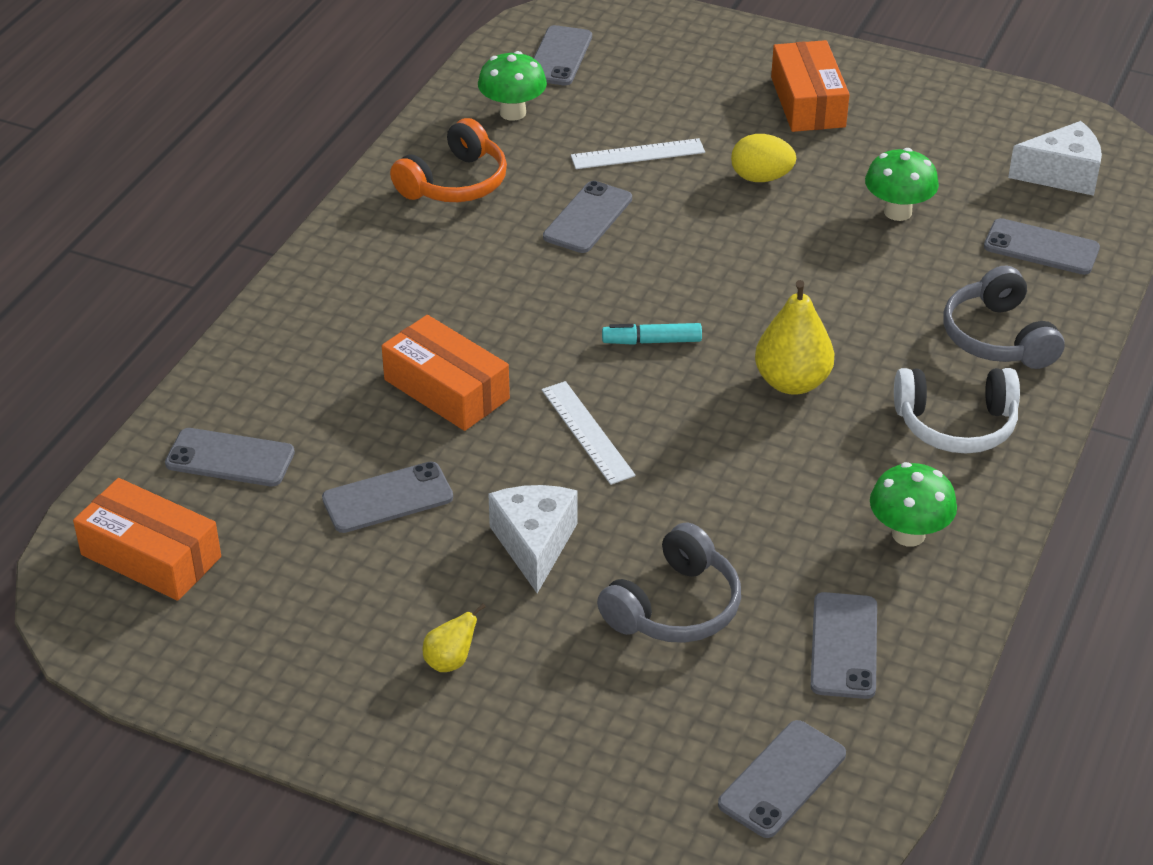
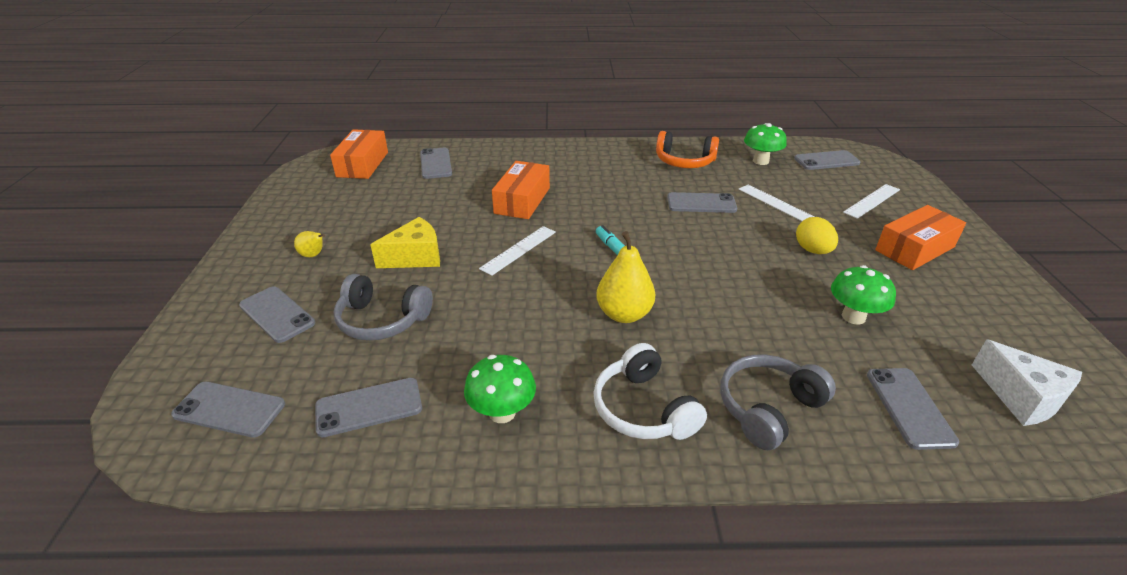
camera: 65 degrees right, 5 degrees down
grey phone [322,462,453,533] -> grey phone moved to [239,286,315,343]
white cheese [488,485,578,593] -> yellow cheese [370,217,440,268]
none -> white ruler [843,184,900,219]

